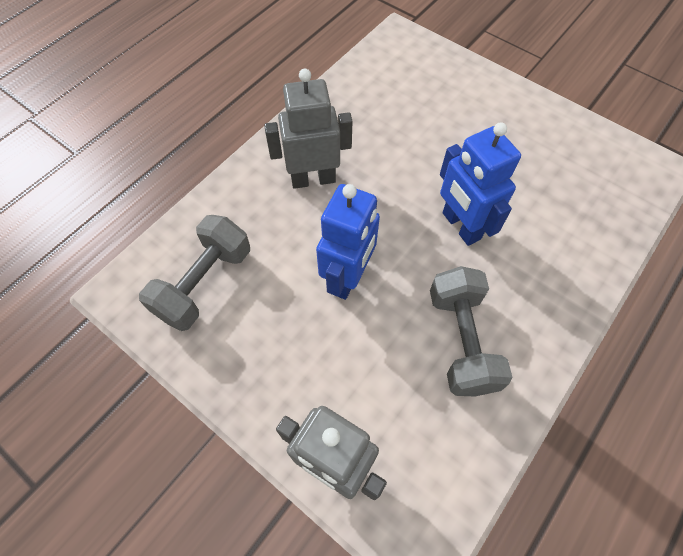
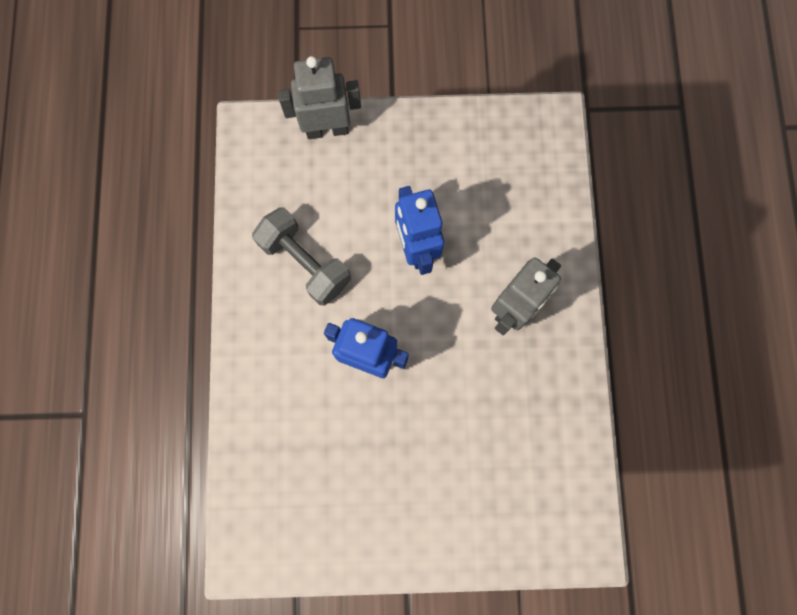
camera: 140 degrees right, 15 degrees up
grey dumbbell [139,215,250,331] -> none

